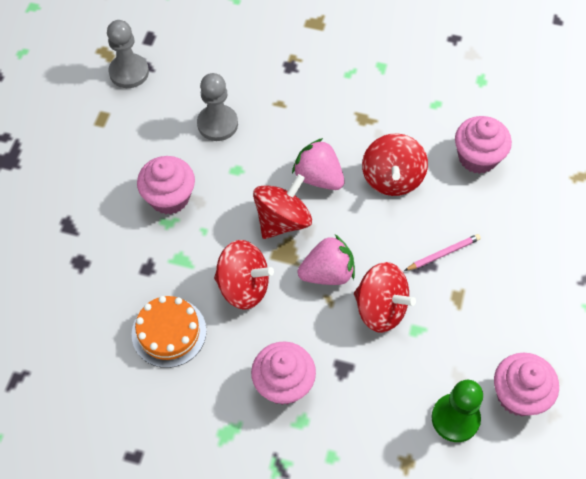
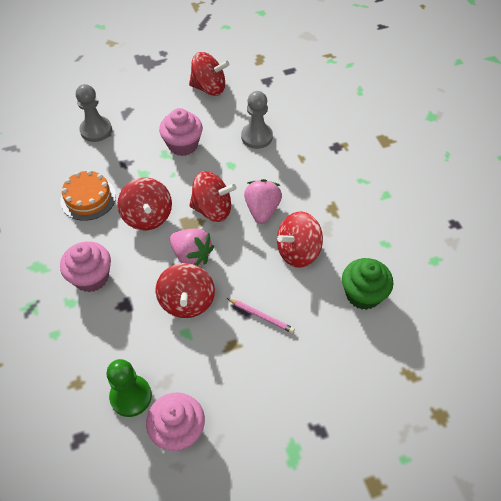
camera: 55 degrees right, 5 degrees down
grey pawn [107,20,149,88] -> grey pawn moved to [76,84,112,142]
pink cupcake [455,116,512,174] -> green cupcake [342,258,393,310]
none -> red spinning top [189,52,230,96]

